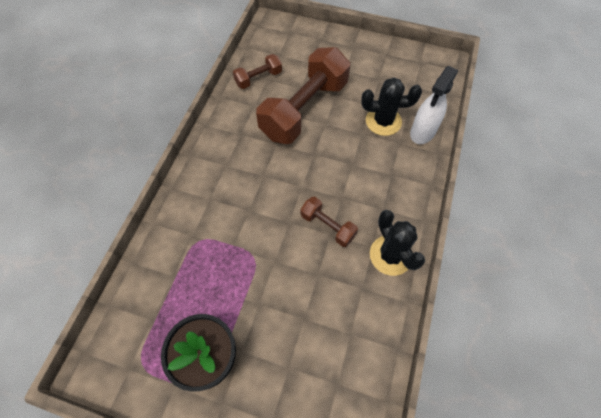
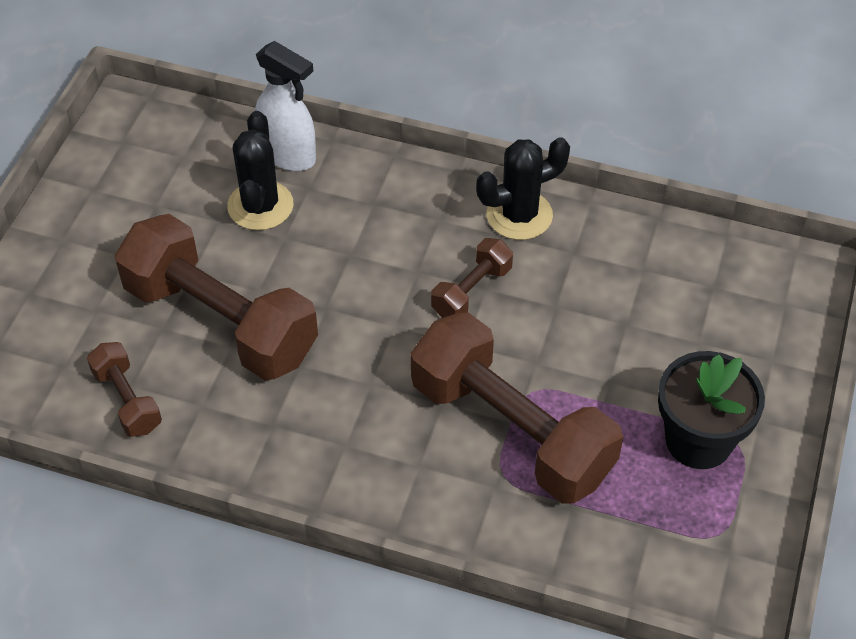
camera: 90 degrees left, 10 degrees down
none -> brown dumbbell [411,312,623,504]

